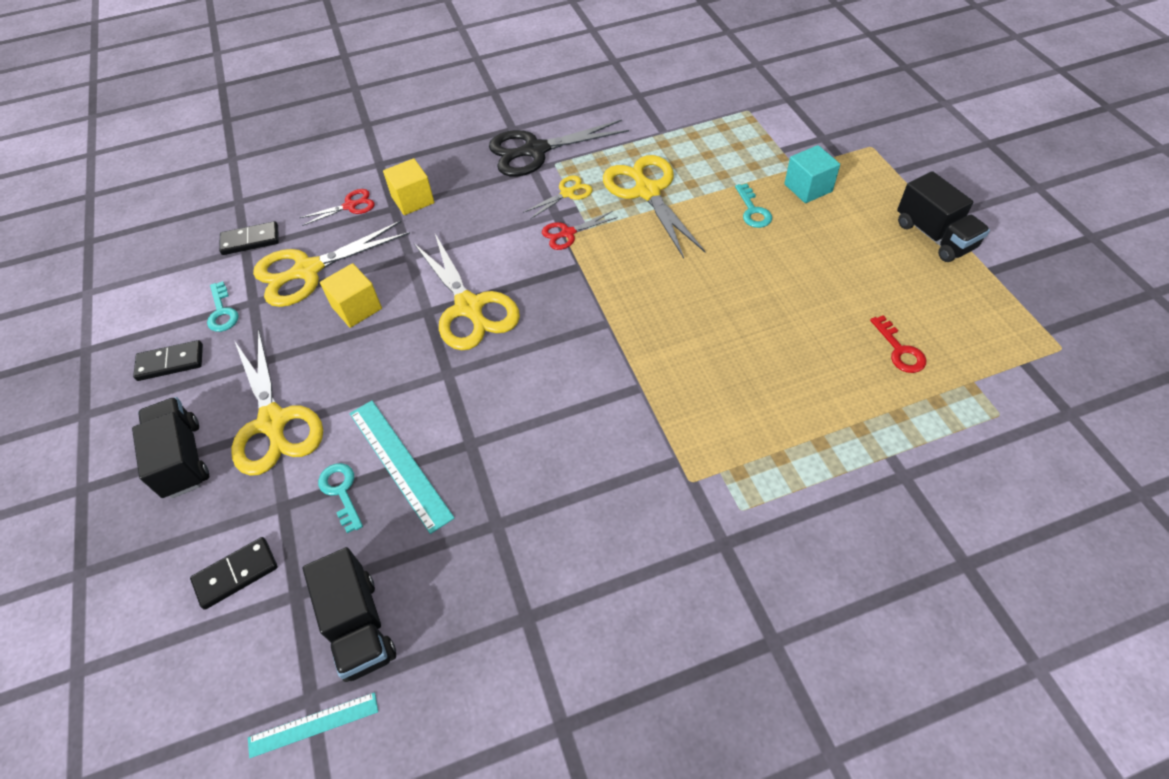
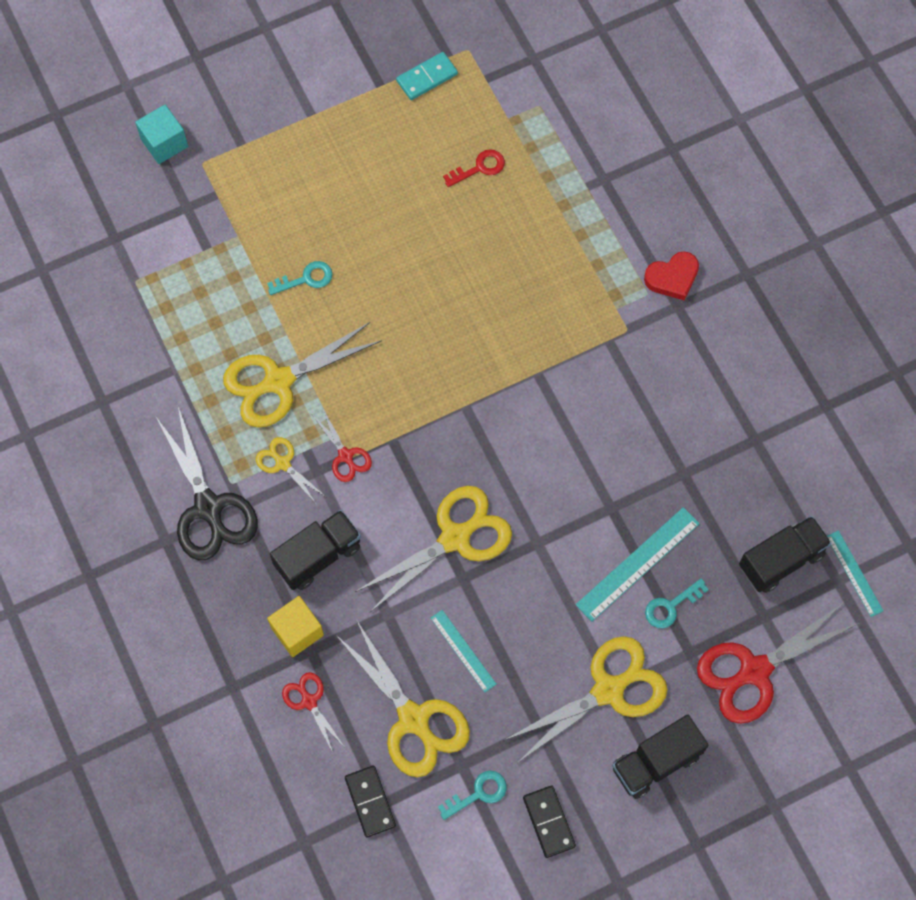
camera: 100 degrees left, 15 degrees up
black domino [190,537,278,610] -> red scissors [697,604,859,724]
yellow cube [320,263,382,328] -> turquoise ruler [431,610,496,693]
turquoise cube [784,145,840,203] -> turquoise cube moved to [135,105,188,164]
black truck [897,171,990,262] -> black truck moved to [270,510,361,590]
none -> turquoise domino [396,52,458,100]
none -> red heart [644,251,699,301]

